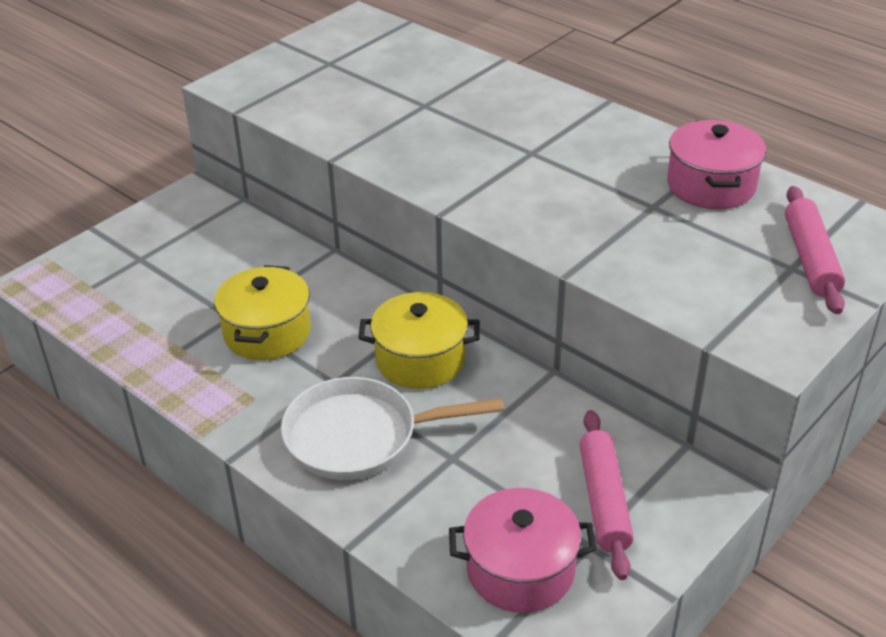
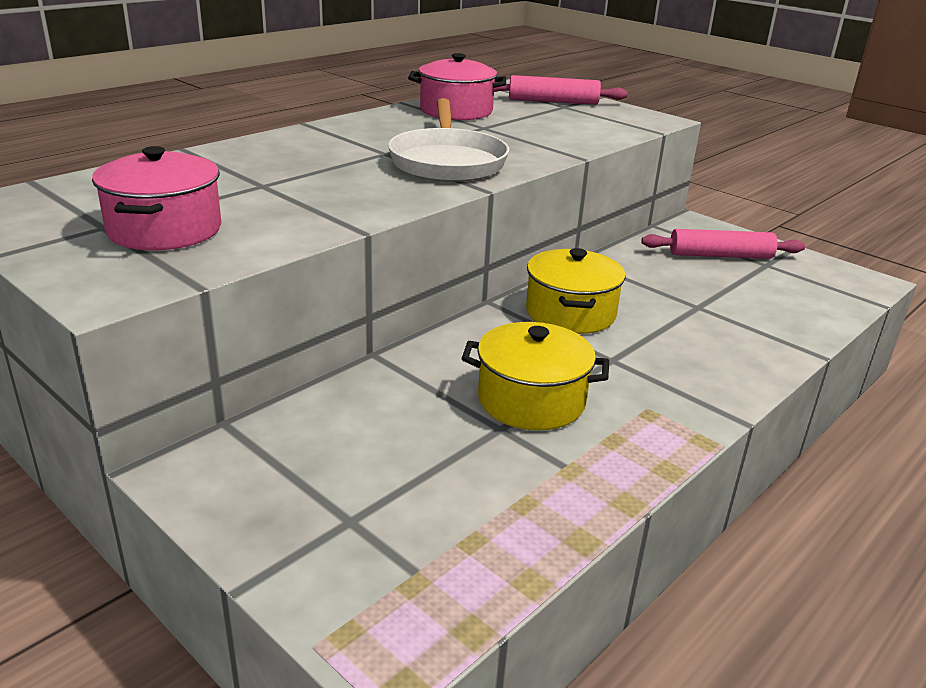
camera: 90 degrees left, 10 degrees down
white pan [281,377,504,480] -> white pan moved to [388,98,509,182]
pink pot [449,488,597,613] -> pink pot moved to [92,146,222,250]

